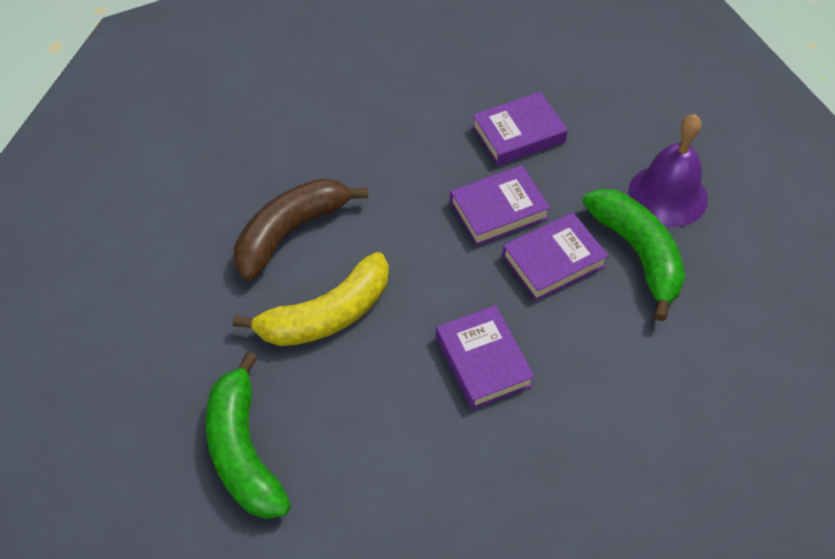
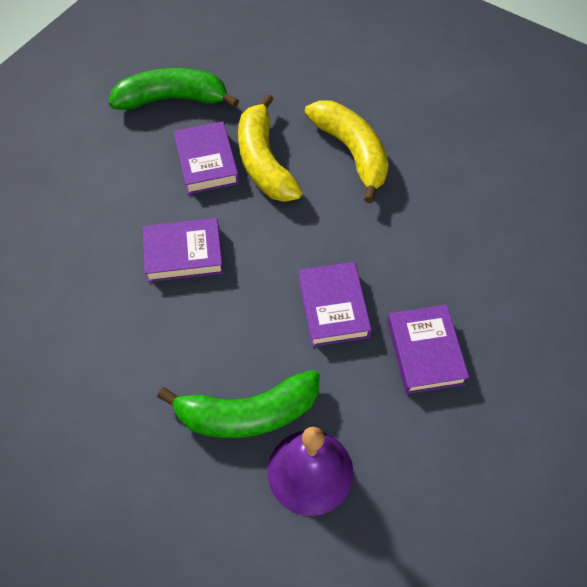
camera: 105 degrees right, 5 degrees up
brown banana [234,179,368,281] -> yellow banana [304,100,389,203]
purple book [502,212,608,301] -> purple book moved to [173,121,239,194]

